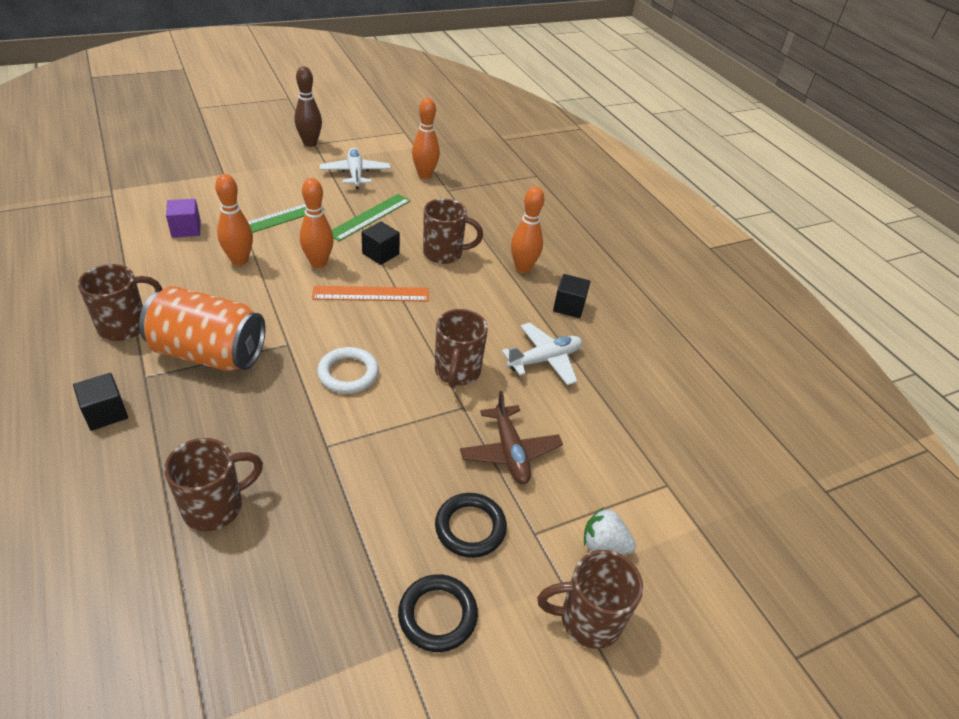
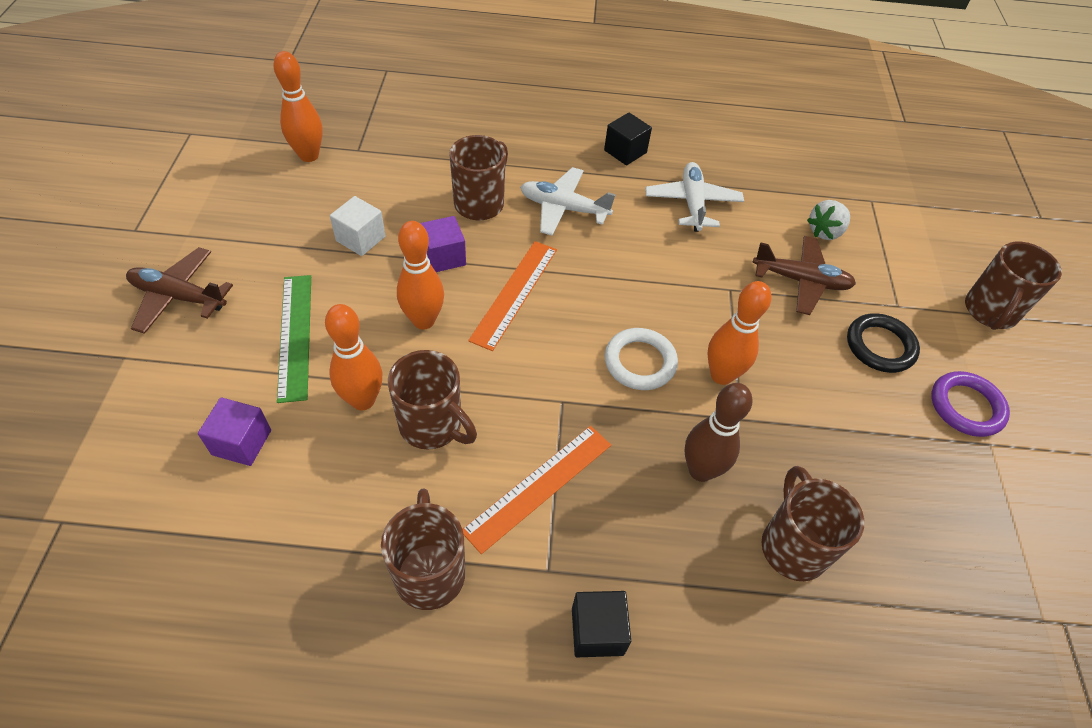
camera: 60 degrees left, 10 degrees up
orange can [139,286,266,371] -> orange ruler [463,426,611,554]
brown bowling pin [294,66,322,147] -> brown bowling pin moved to [685,383,753,482]
white plane [320,148,391,189] -> white plane moved to [520,167,616,236]
green ruler [332,194,411,241] -> white cube [330,196,386,256]
black cube [361,221,400,265] -> purple cube [420,216,466,272]
black ring [398,574,478,652] -> purple ring [931,371,1010,437]
brown mug [435,309,488,388] -> brown mug moved to [388,350,477,450]
orange bowling pin [511,186,544,273] -> orange bowling pin moved to [707,281,771,385]
white strawberry [584,507,636,555] -> white strawberry moved to [807,200,850,240]
none -> brown plane [126,247,233,334]

